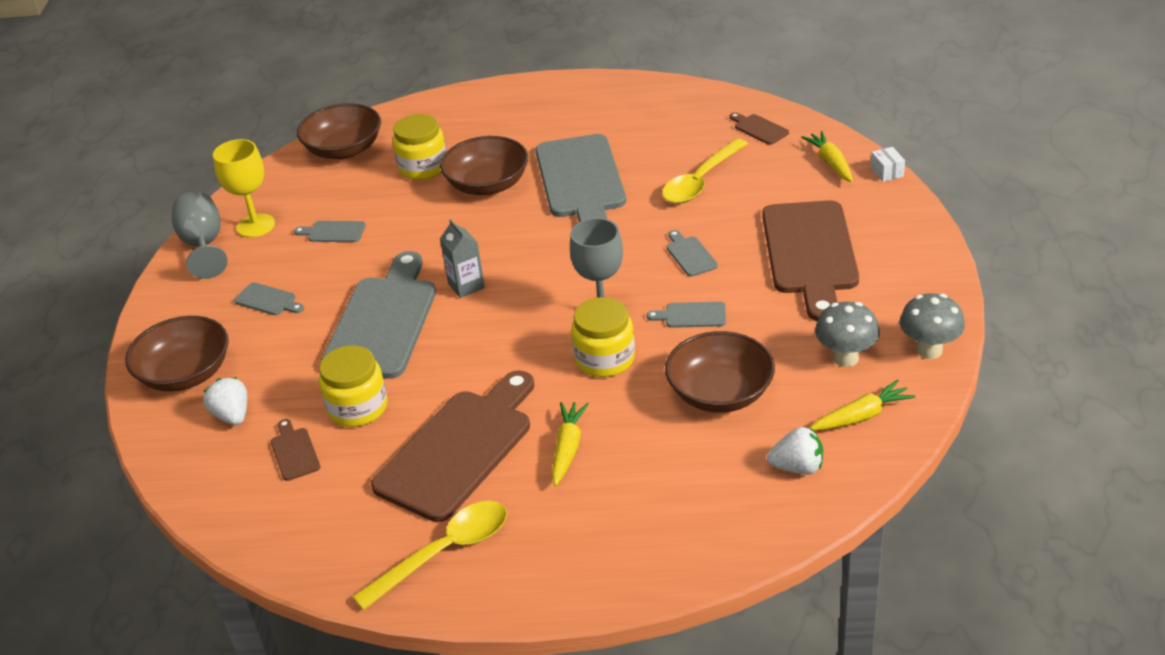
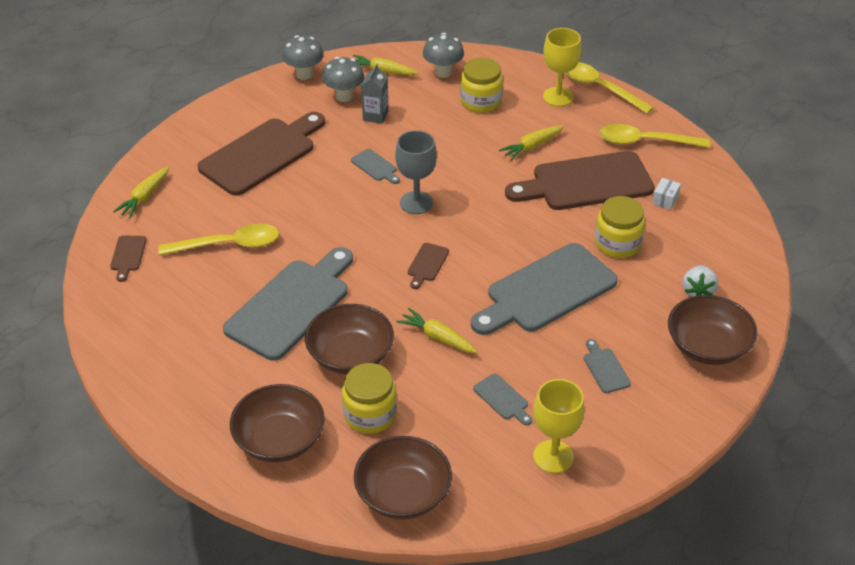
camera: 140 degrees left, 5 degrees up
grey goblet [172,191,228,279] -> none
brown cutting board [271,419,320,481] -> brown cutting board moved to [408,243,449,289]
grey carton [440,219,485,298] -> grey carton moved to [361,64,389,124]
yellow jar [571,297,635,377] -> yellow jar moved to [460,58,503,113]
brown bowl [665,331,775,413] -> brown bowl moved to [230,384,325,462]
grey cutting board [666,230,718,277] -> none
white strawberry [767,427,823,475] -> grey mushroom [423,33,464,78]
white box [871,147,905,182] -> white box moved to [652,178,681,210]
none -> yellow carrot [396,308,478,353]
none -> yellow goblet [543,28,582,107]
none -> yellow spoon [566,62,654,114]

